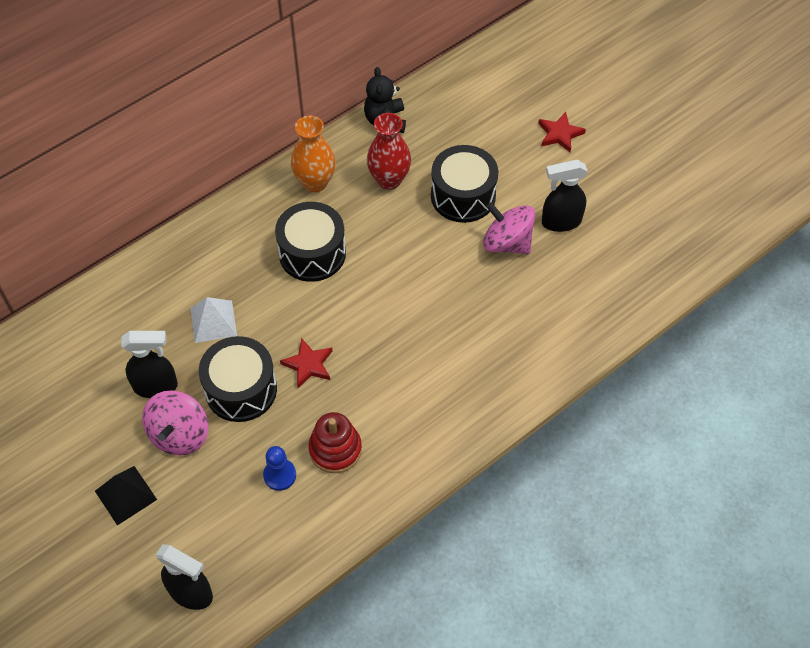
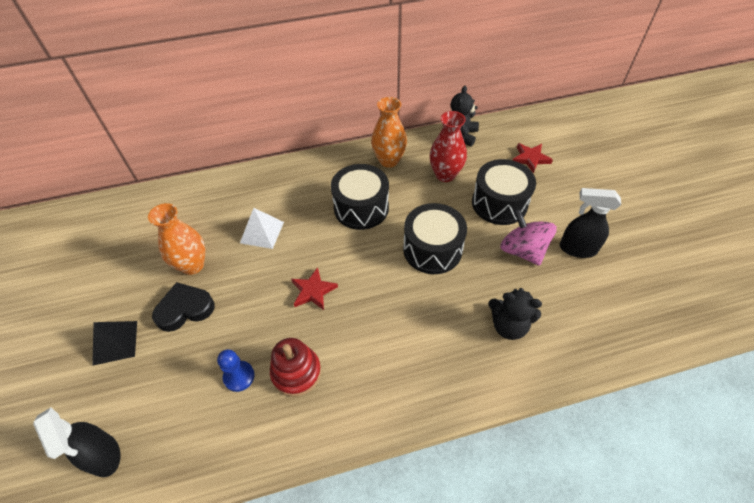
camera: 25 degrees right, 5 degrees down
black spray bottle [121,331,178,398] -> orange vase [148,203,205,275]
pink spinning top [142,390,208,456] -> black heart [152,282,215,332]
black drum [199,336,277,422] -> black drum moved to [403,203,467,274]
red star [538,112,586,152] -> red star moved to [513,143,553,174]
none -> black teddy bear [488,288,542,340]

